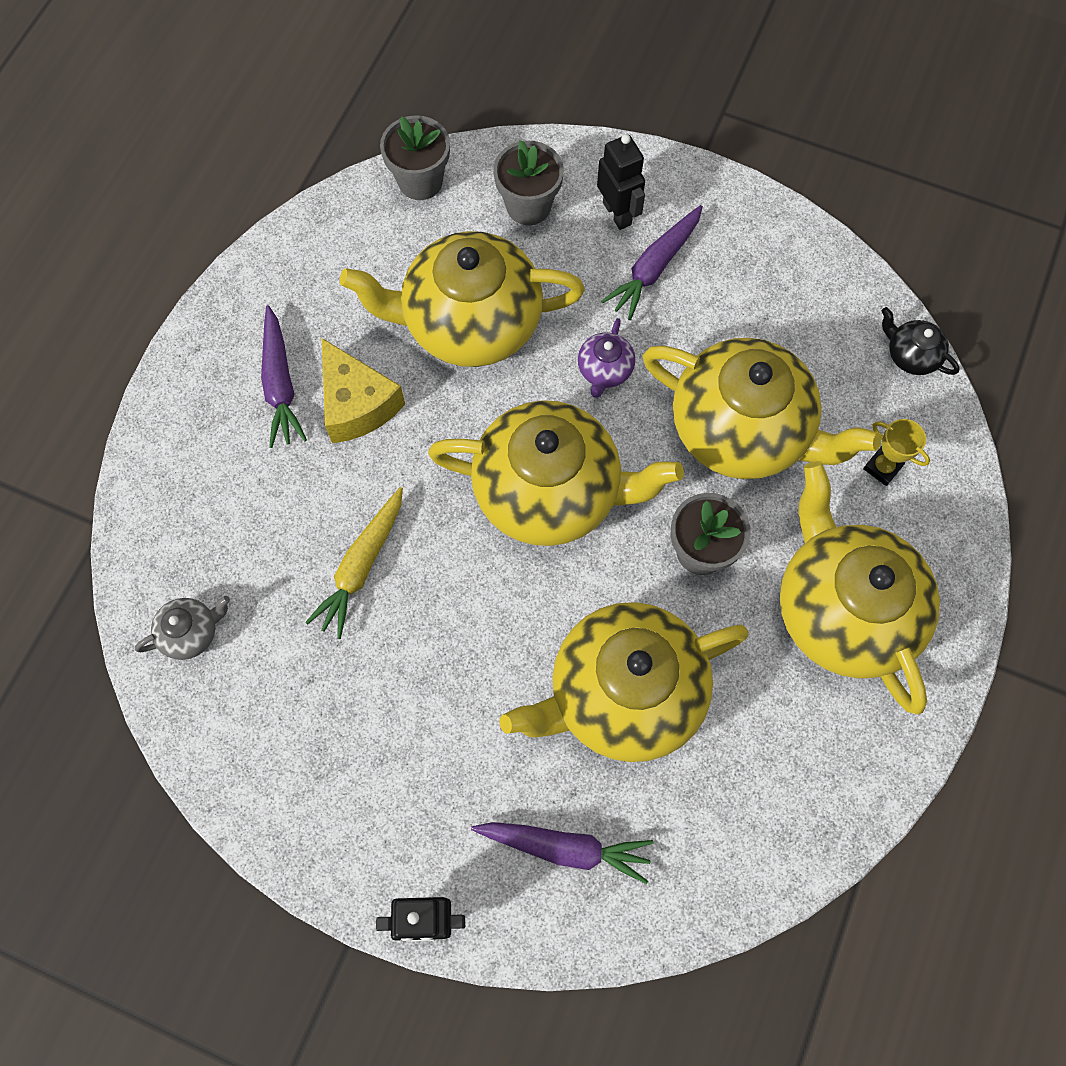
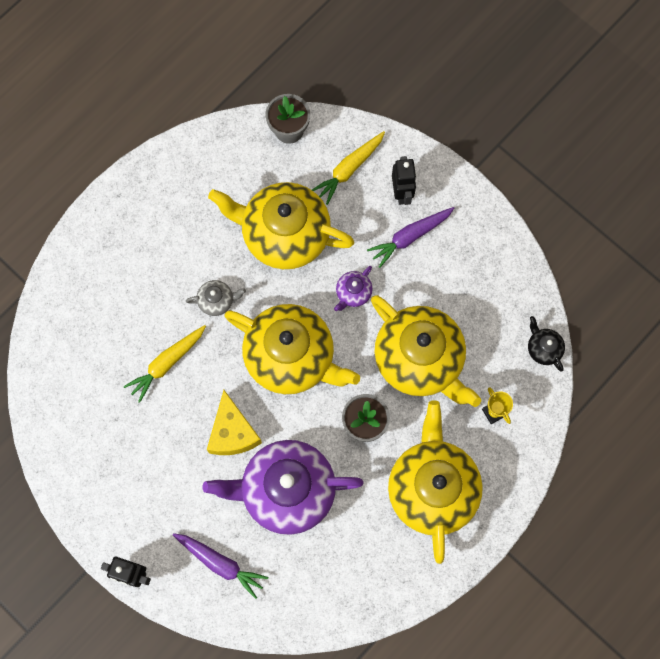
camera: 20 degrees right, 5 degrees up
grey teapot [135,596,230,660] -> grey teapot moved to [186,280,246,316]
purple carrot [261,305,307,448] -> none
yellow cheese [321,338,405,443] -> yellow cheese moved to [207,390,262,455]
grey flower pot [493,140,564,225] -> yellow carrot [312,131,385,205]
yellow teapot [500,602,749,762] -> purple teapot [203,440,364,535]

